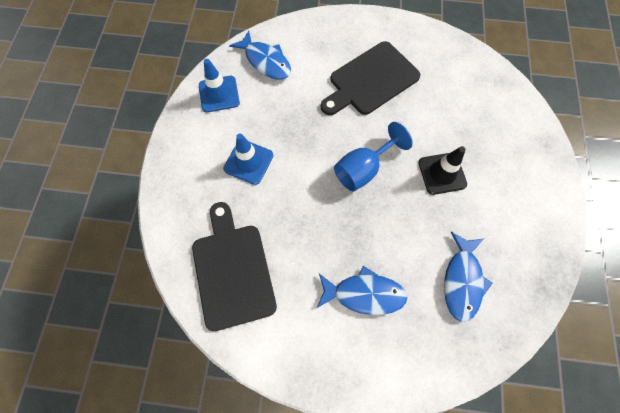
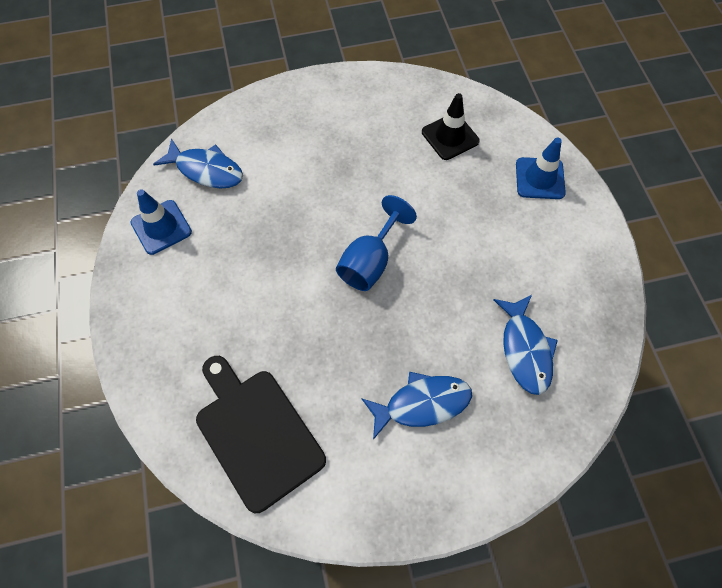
camera: 20 degrees left, 5 degrees down
blue traffic cone [223,134,274,185] -> blue traffic cone moved to [516,138,566,199]
black cutting board [321,41,420,115] -> none
black traffic cone [419,146,467,195] -> black traffic cone moved to [422,93,480,160]

